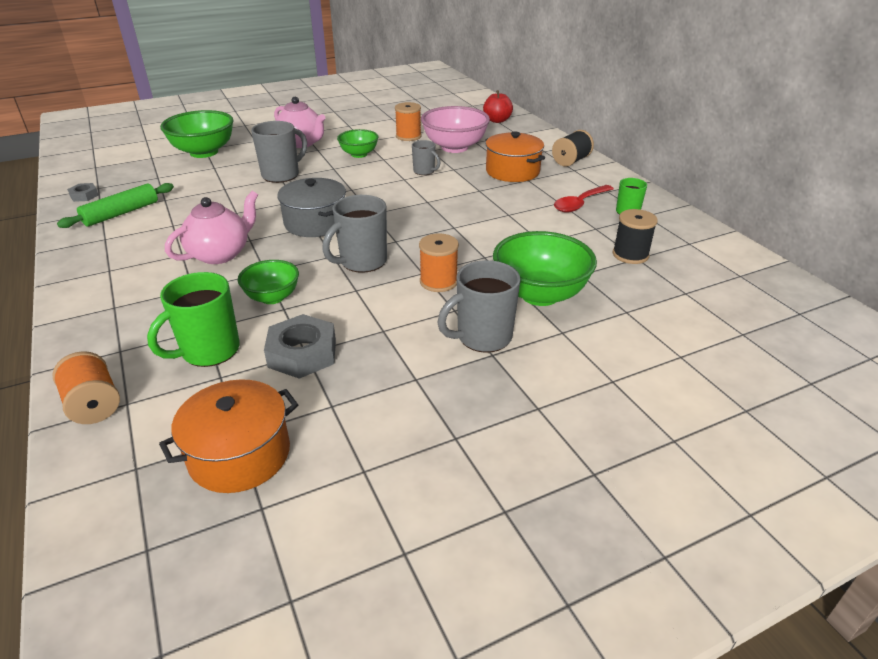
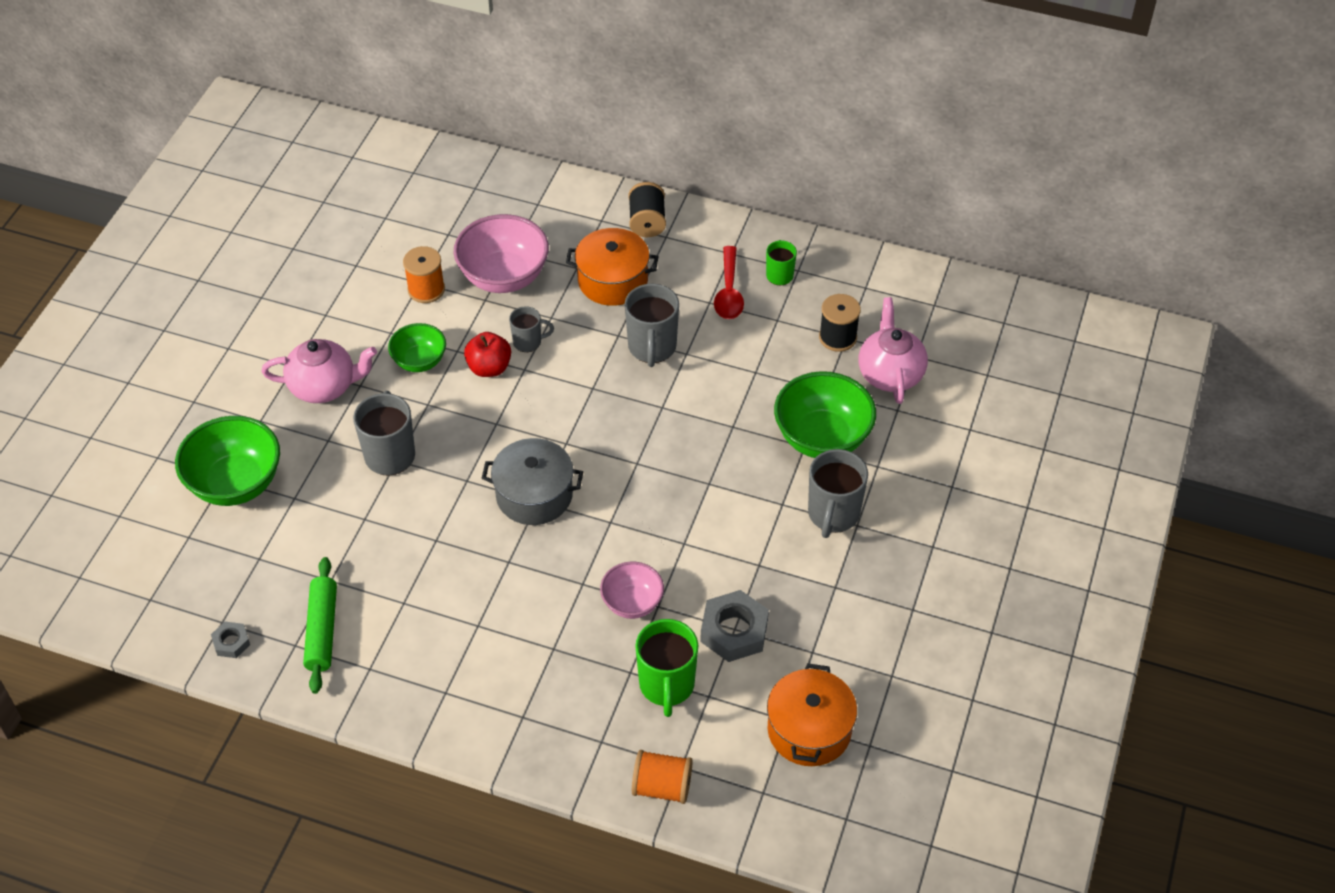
camera: 45 degrees left, 15 degrees up
pink teapot [165,191,258,264] -> pink teapot moved to [858,297,928,404]
green bowl [238,260,299,304] -> pink bowl [600,562,664,619]
grey mug [322,195,387,273] -> grey mug moved to [625,284,679,367]
orange spool [419,234,459,292] -> none
red apple [483,90,513,123] -> red apple moved to [464,332,511,377]

